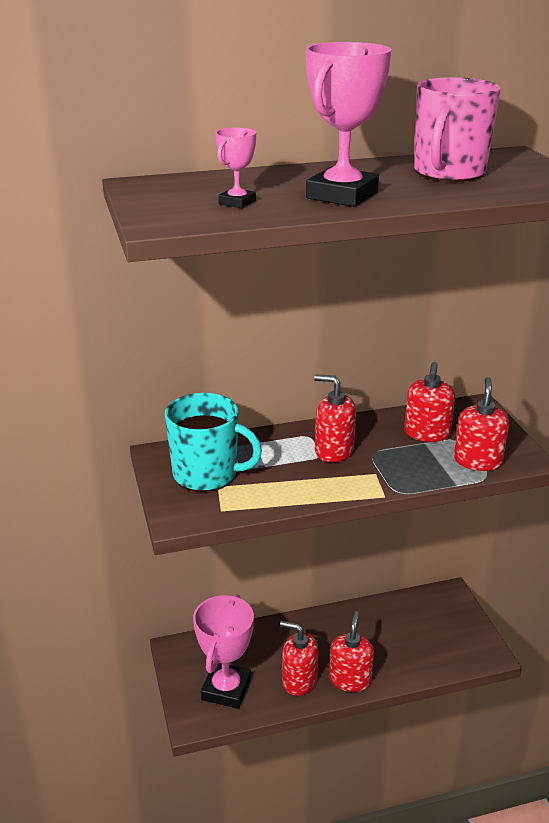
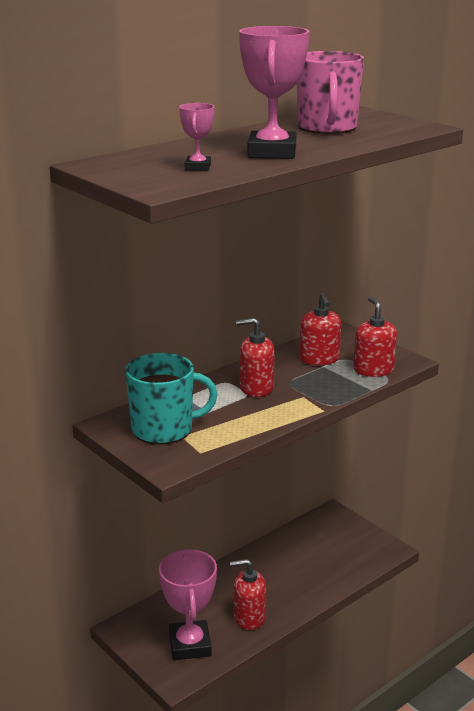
camera: 25 degrees left, 5 degrees down
red soap dispenser [329,611,374,692] -> none

